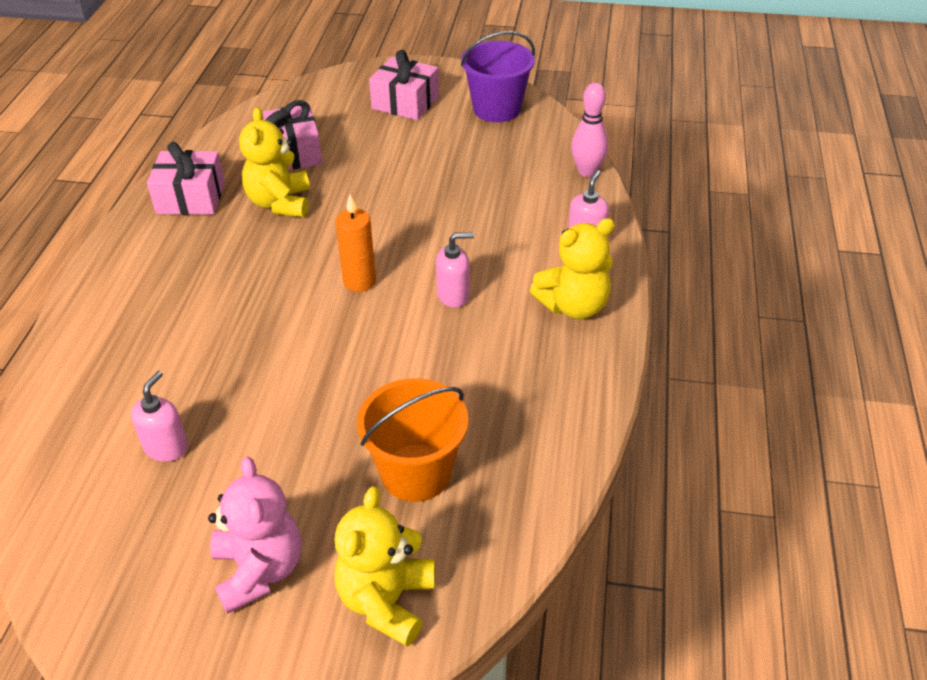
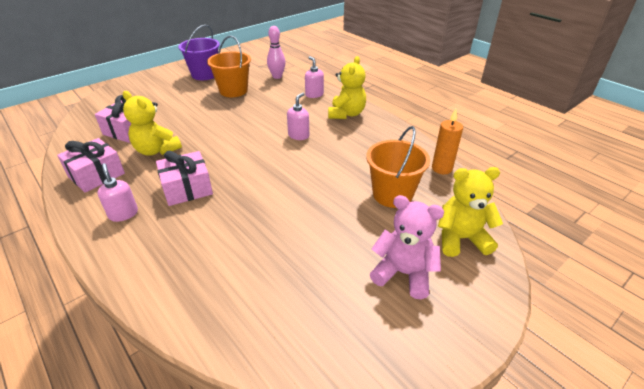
camera: 50 degrees left, 5 degrees down
pink soap dispenser [131,371,188,462] -> pink soap dispenser moved to [98,163,138,222]
yellow teddy bear [335,486,435,647] -> yellow teddy bear turned 120 degrees clockwise [438,167,503,257]
orange candle [336,195,376,292] -> orange candle moved to [432,109,463,174]
pink gift [369,50,439,120] -> pink gift moved to [156,151,213,206]
none -> orange bucket [207,36,251,97]

